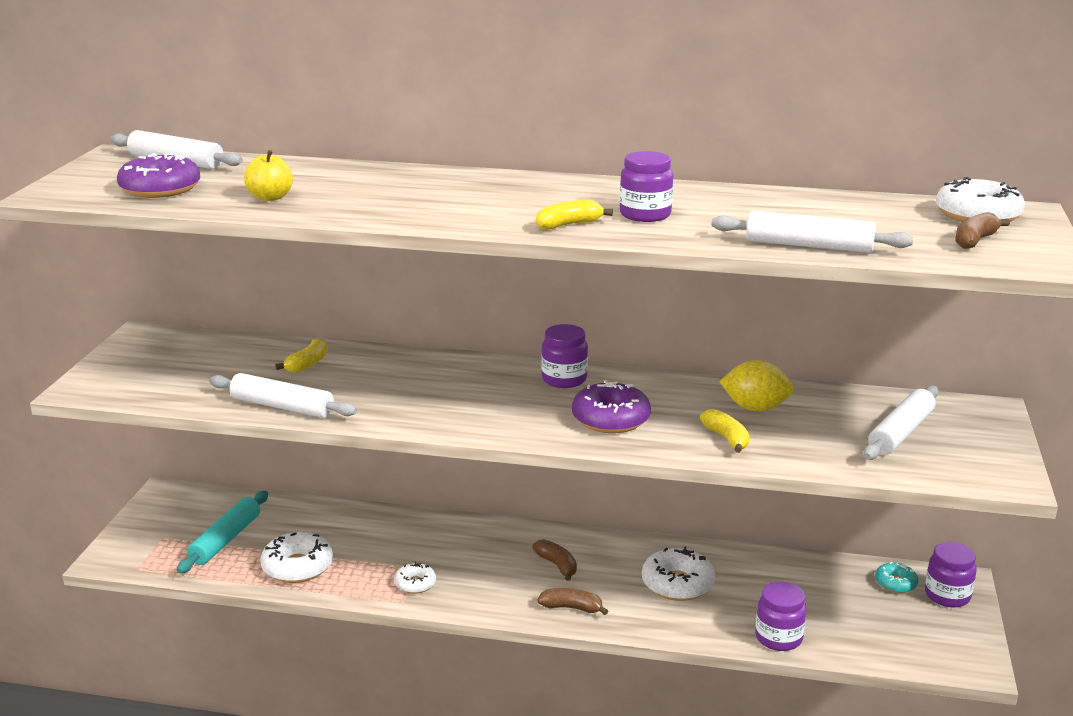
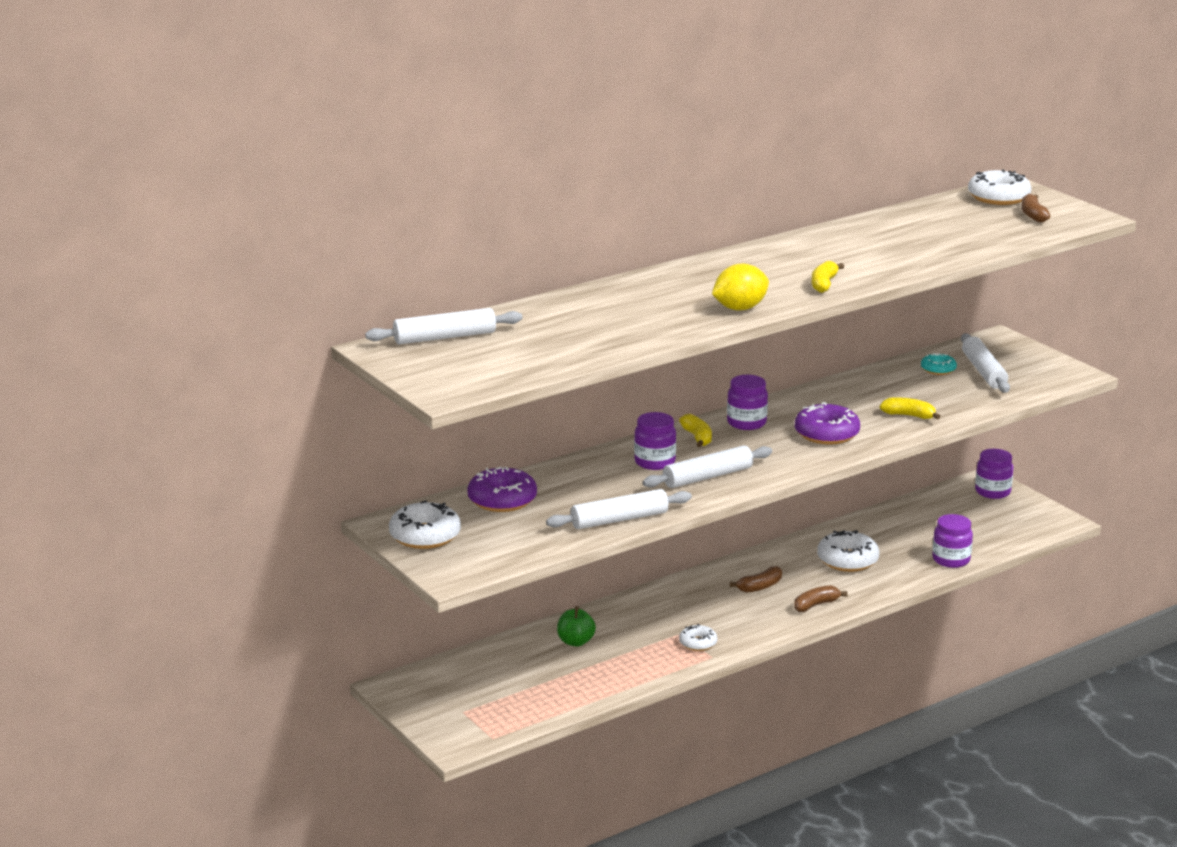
camera: 45 degrees left, 0 degrees up
purple donut [117,153,200,198] -> purple donut moved to [467,467,537,512]
turquoise rolling pin [177,491,268,574] -> none
yellow apple [244,150,293,201] -> none
white donut [260,532,333,583] -> white donut moved to [389,500,461,549]
yellow banana [275,338,328,373] -> yellow banana moved to [679,414,712,447]
brown banana [532,539,577,581] -> brown banana turned 135 degrees clockwise [730,566,782,593]
purple jar [620,151,673,222] -> purple jar moved to [634,412,676,470]
white rolling pin [712,211,913,253] -> white rolling pin moved to [642,445,772,488]
yellow lemon [719,360,794,411] -> yellow lemon moved to [712,263,769,310]
turquoise donut [875,562,918,593] -> turquoise donut moved to [921,353,957,375]
none -> green apple [557,606,596,647]

